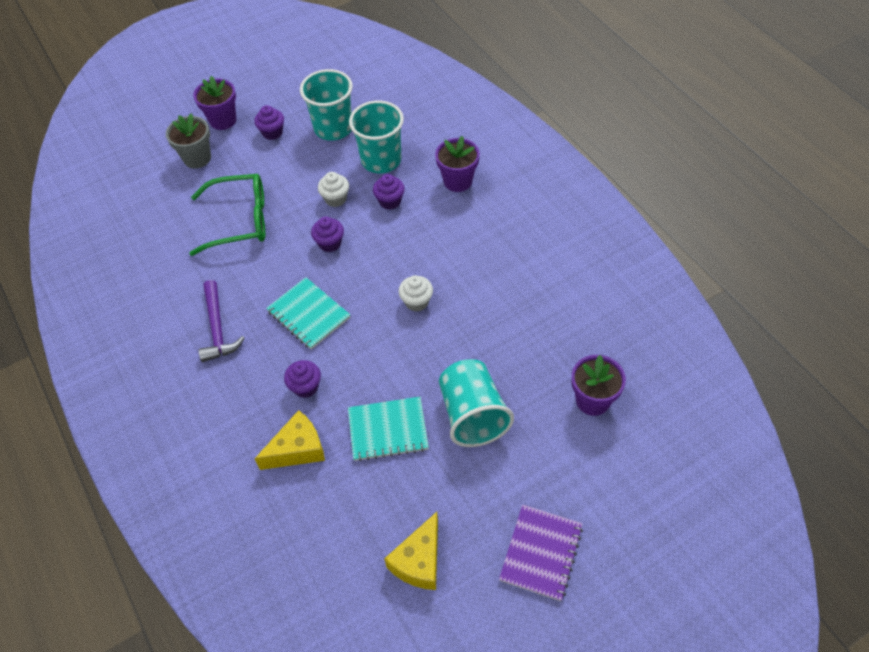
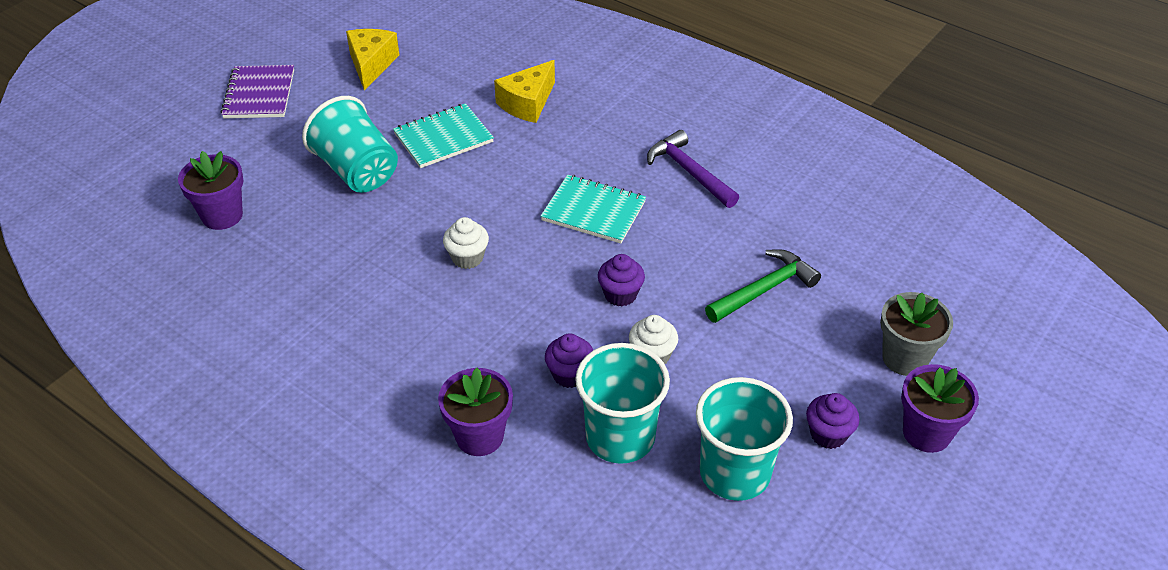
camera: 155 degrees right, 10 degrees down
green glasses [189,174,265,256] -> green hammer [705,249,821,323]
purple cupcake [284,360,321,398] -> none

